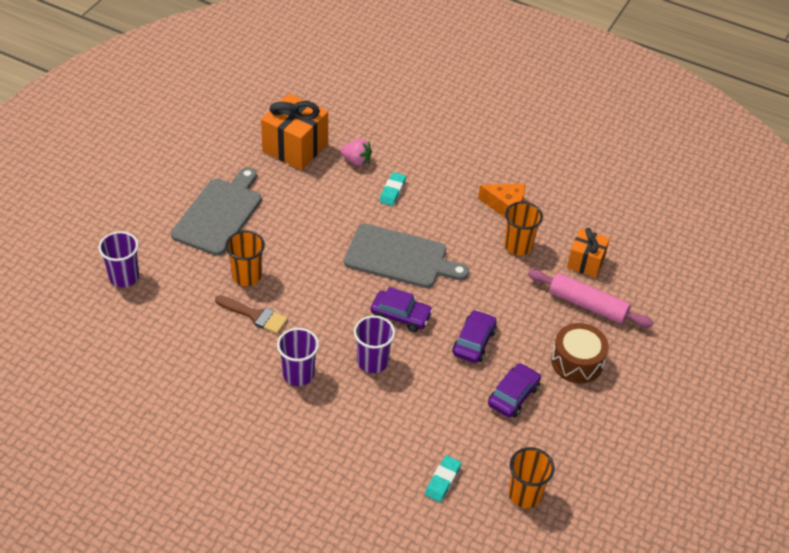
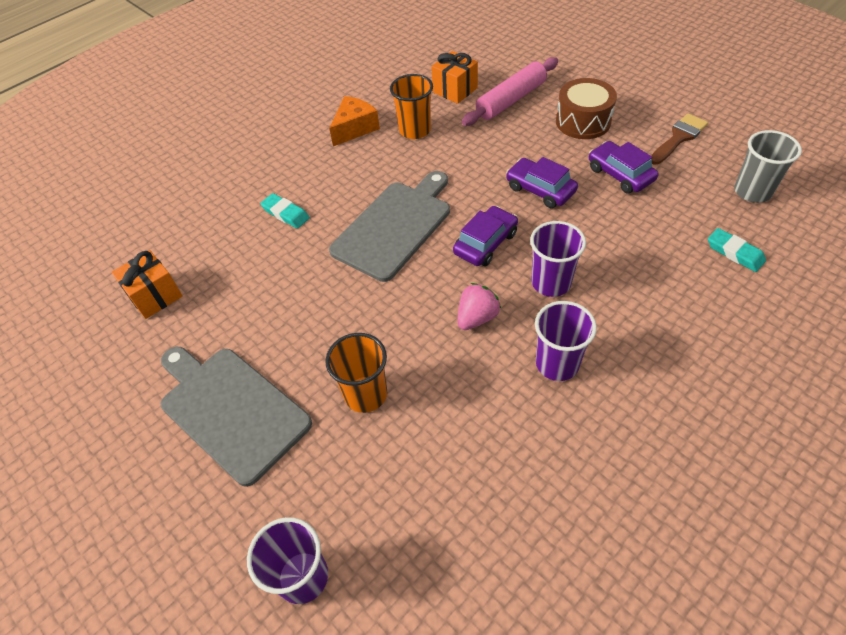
camera: 65 degrees left, 5 degrees up
brown brush [215,295,288,334] -> brown brush moved to [652,113,708,165]
orange gift [261,93,328,170] -> orange gift [111,250,183,319], size x0.61
pink strawberry [340,139,372,166] -> pink strawberry moved to [457,283,501,330]
orange cup [509,447,555,508] -> grey cup [734,130,802,203]

